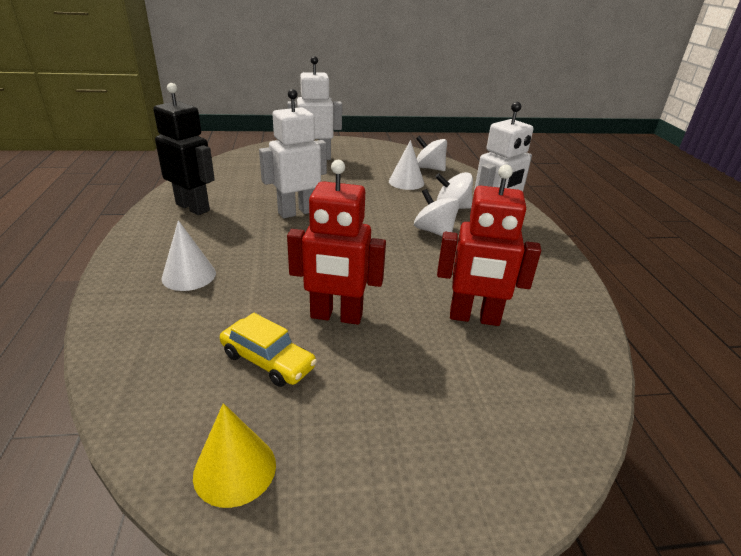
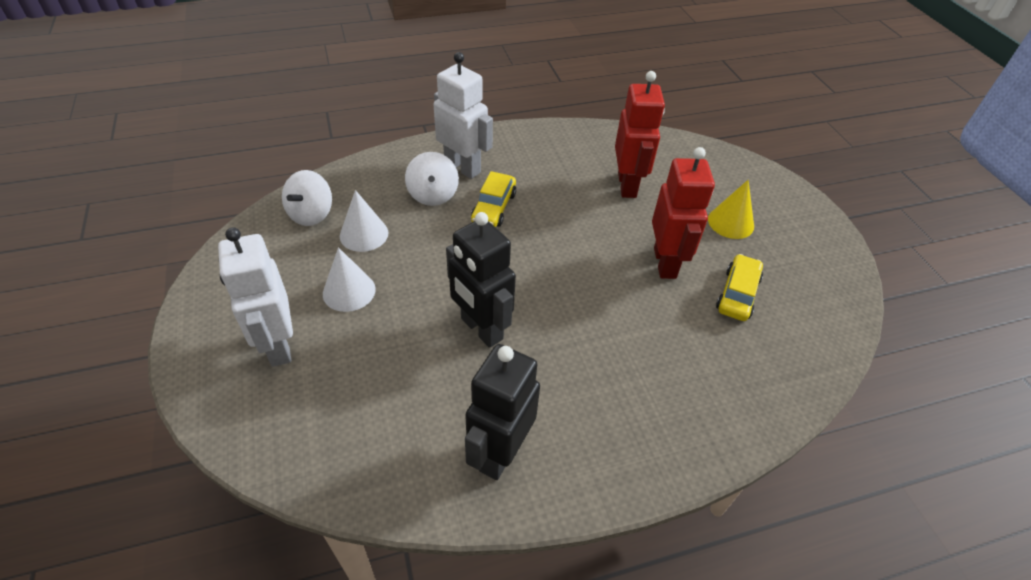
camera: 100 degrees left, 15 degrees up
white cone [162,220,216,291] -> white cone moved to [323,247,376,312]
yellow cone [193,403,276,508] -> yellow cone moved to [708,180,754,239]
white robot [259,89,327,218] -> black robot [446,212,516,348]
white spinning top [414,189,460,237] -> yellow car [471,171,516,227]

